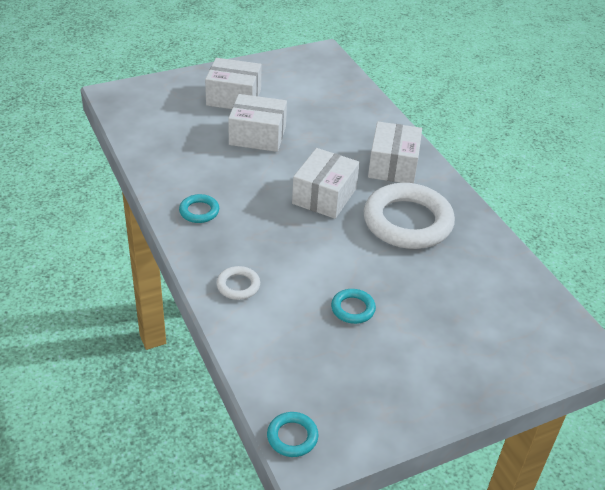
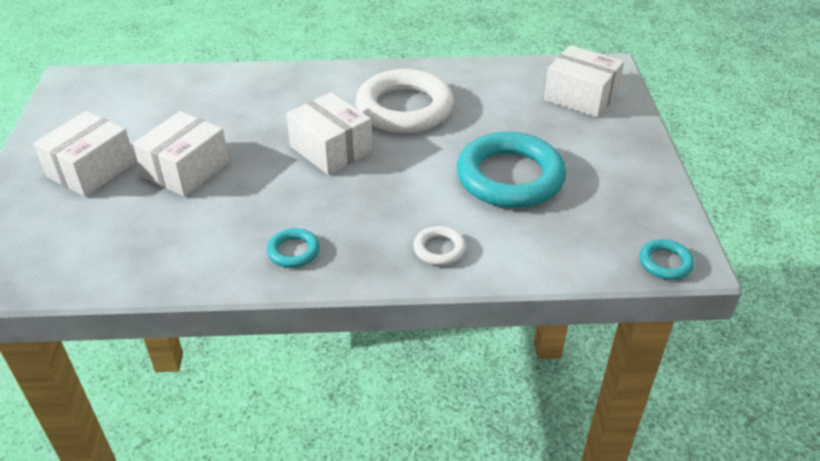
camera: 65 degrees left, 0 degrees up
turquoise ring [331,289,376,324] -> turquoise ring [457,132,566,208], size x2.28
white box [368,122,422,183] -> white box moved to [544,45,624,118]

